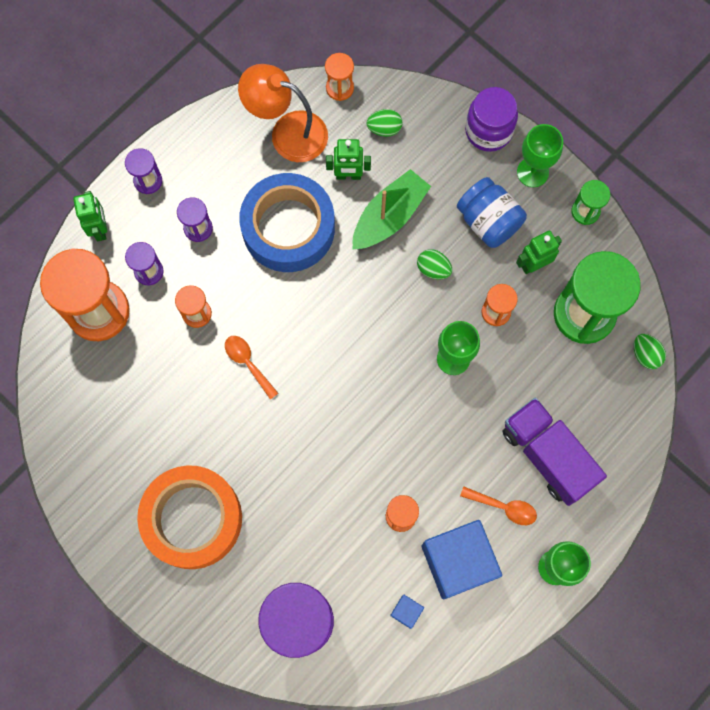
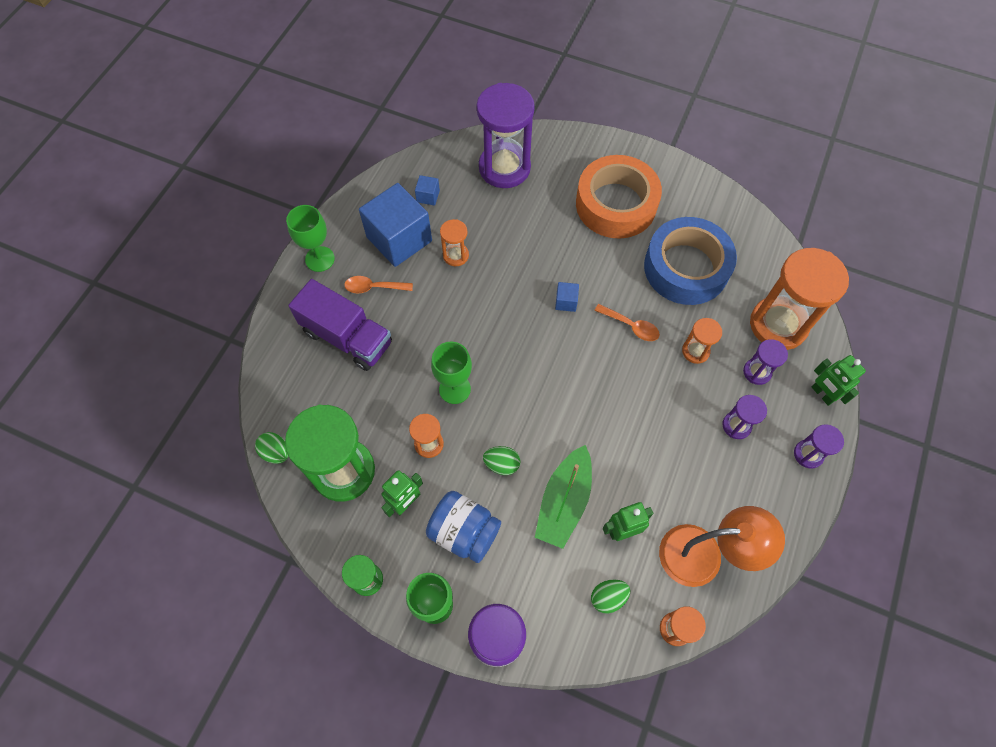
camera: 160 degrees right, 10 degrees down
blue tape [239,173,335,272] -> blue tape moved to [644,217,737,305]
none -> blue cube [555,282,579,312]

